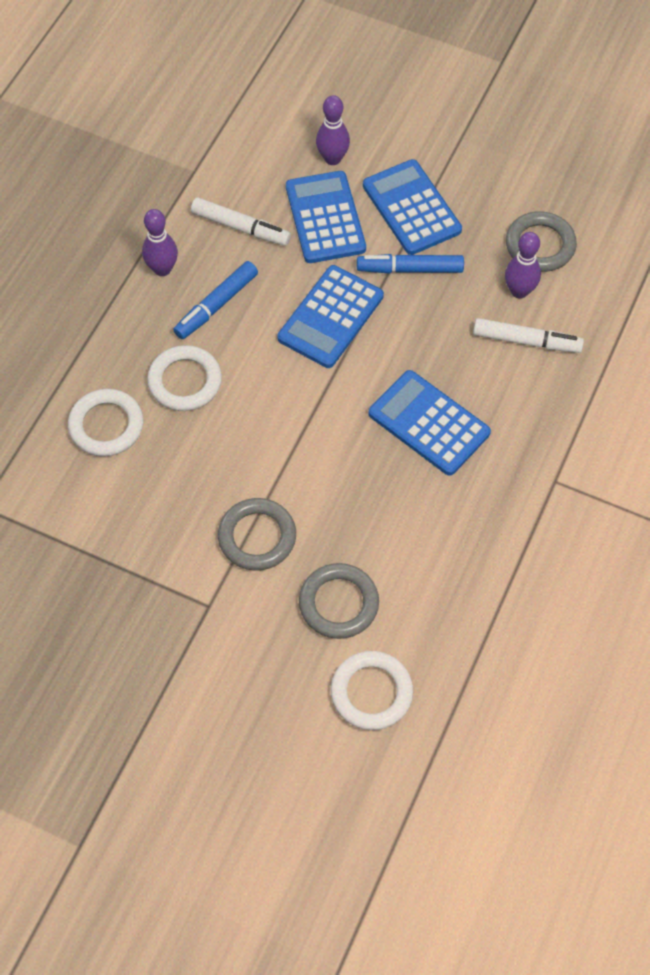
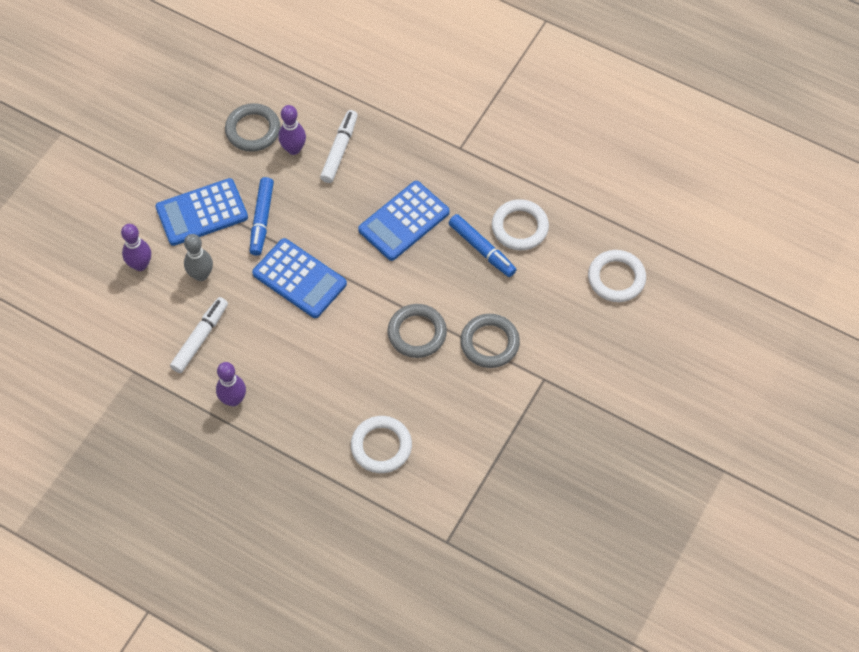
camera: 85 degrees left, 0 degrees up
white ring [147,345,222,411] -> white ring moved to [492,199,549,250]
blue marker [173,261,258,339] -> blue marker moved to [449,214,517,277]
blue calculator [286,171,366,263] -> grey bowling pin [184,234,213,281]
grey ring [299,563,379,639] -> grey ring moved to [388,304,447,358]

